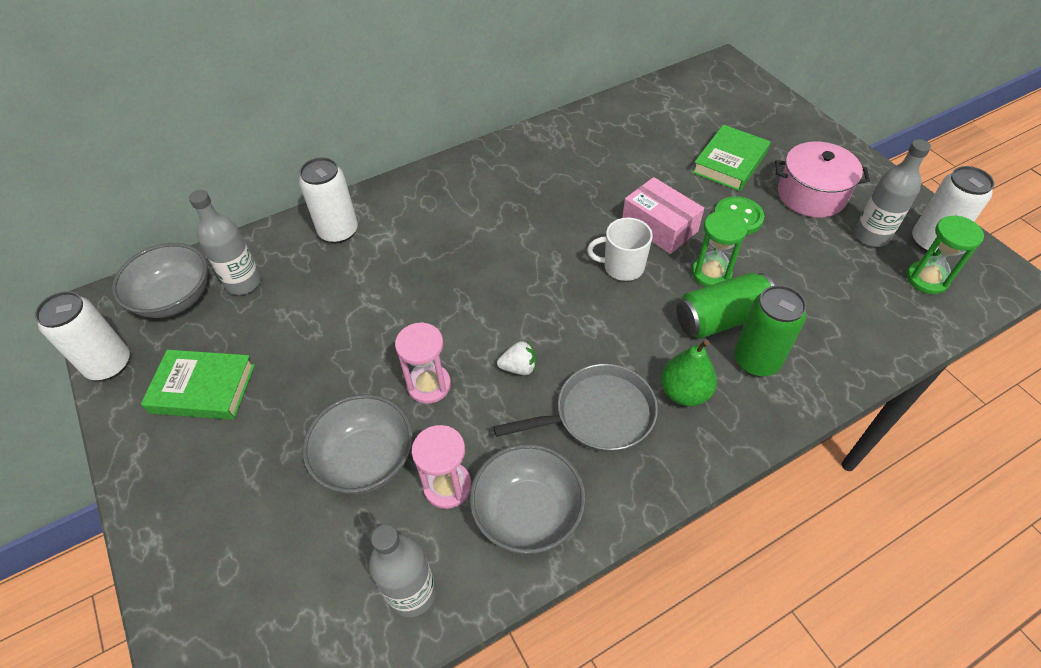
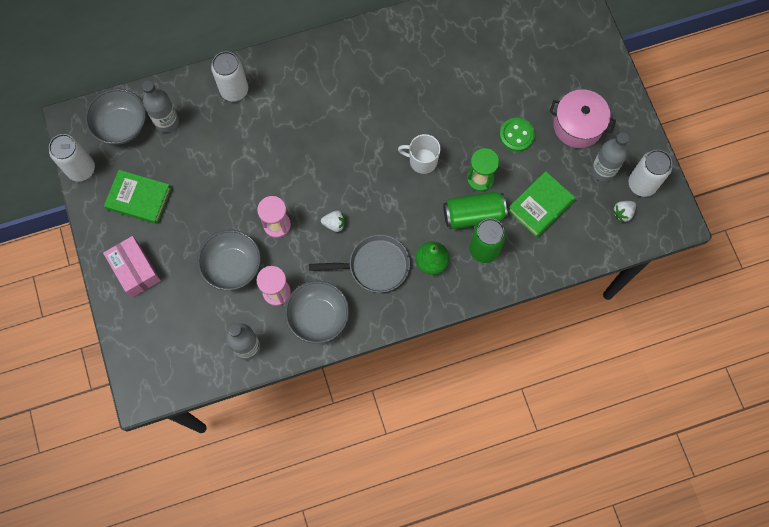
camera: 10 degrees right, 20 degrees up
pink box [622,177,704,254] -> pink box moved to [103,236,161,298]
green book [692,125,770,191] -> green book moved to [508,171,575,237]
green hourglass [907,216,984,294] -> white strawberry [612,201,636,223]

